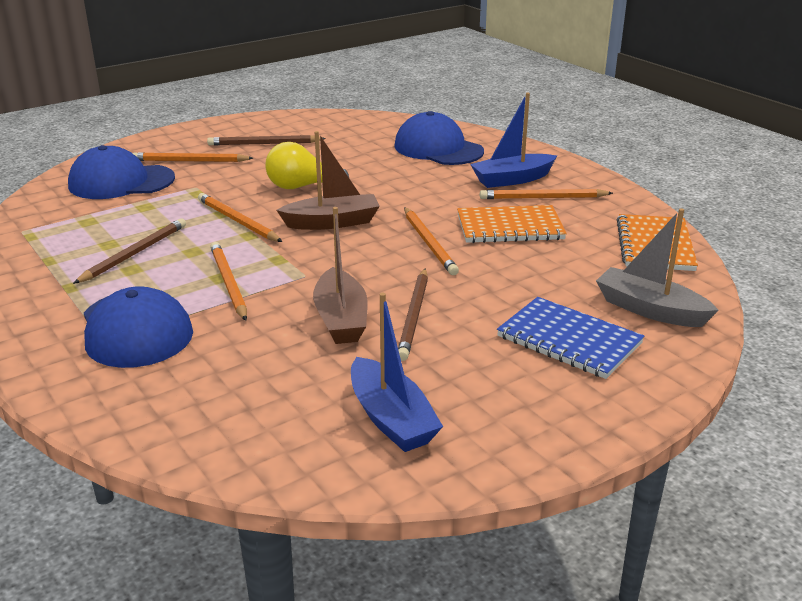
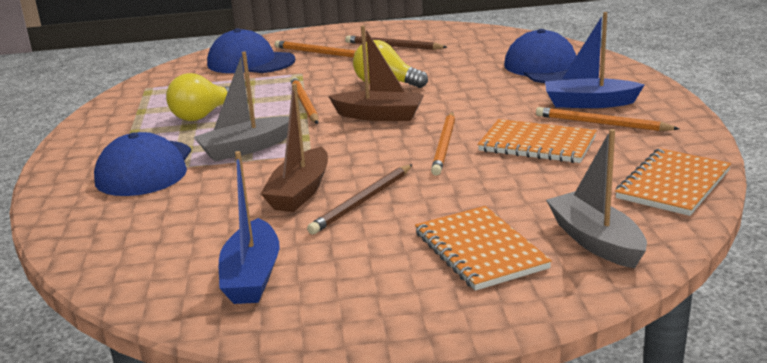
camera: 30 degrees right, 5 degrees down
brown pencil [73,218,186,284] -> yellow light bulb [166,73,230,121]
orange pencil [210,242,247,321] -> grey boat [194,51,289,161]
blue notebook [497,297,644,379] -> orange notebook [415,206,552,291]

